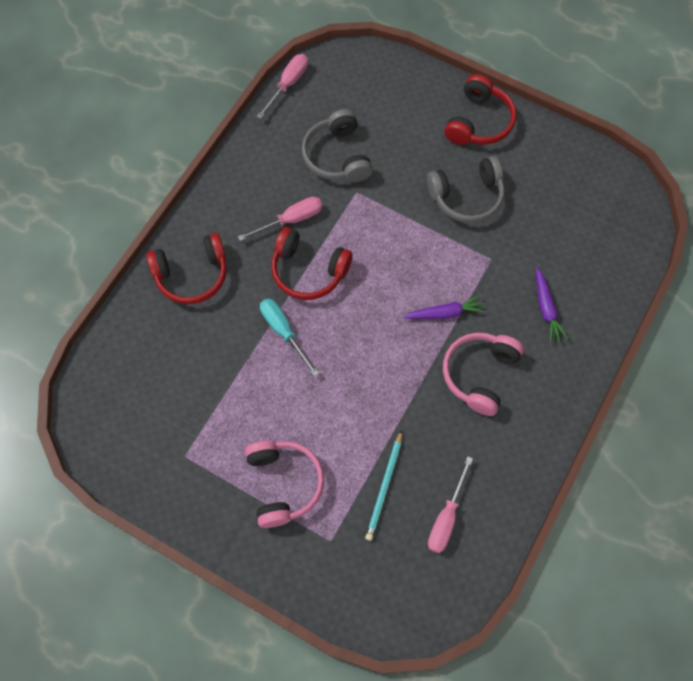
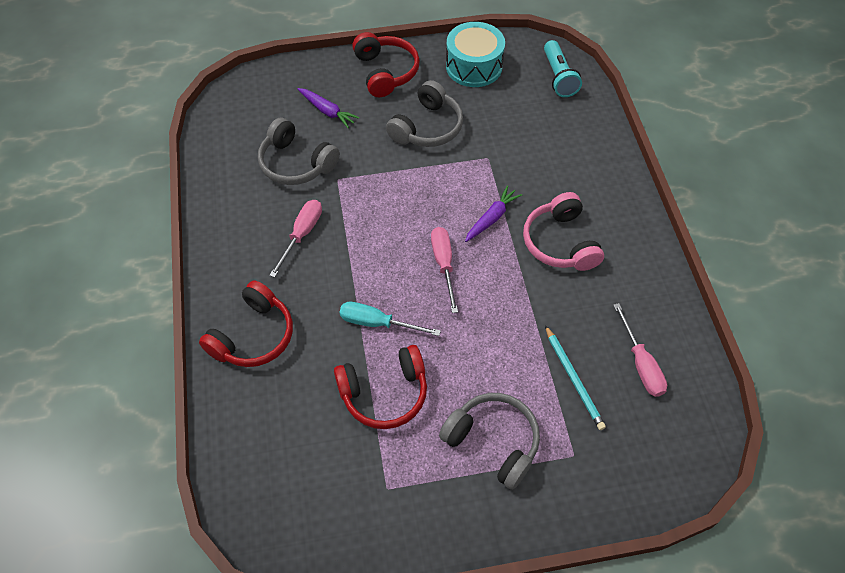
camera: 40 degrees left, 10 degrees down
pink headphones [245,440,324,528] -> grey headphones [439,393,540,490]
pink screwdriver [256,54,308,119] -> pink screwdriver moved to [431,227,458,313]
red headphones [271,227,353,300] -> red headphones moved to [334,345,427,429]
purple carrot [536,267,569,343] -> purple carrot moved to [298,88,359,128]
none -> turquoise drum [446,22,505,87]
none -> turquoise flashlight [544,40,582,97]

